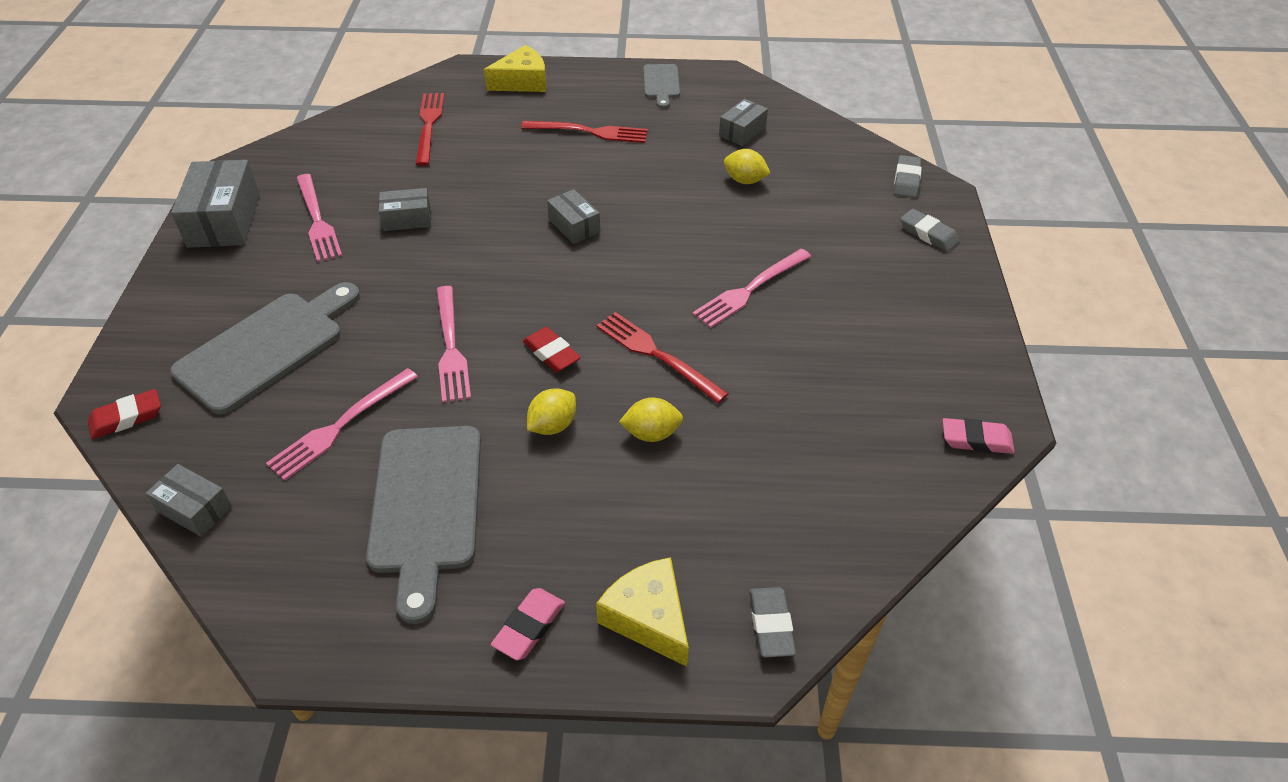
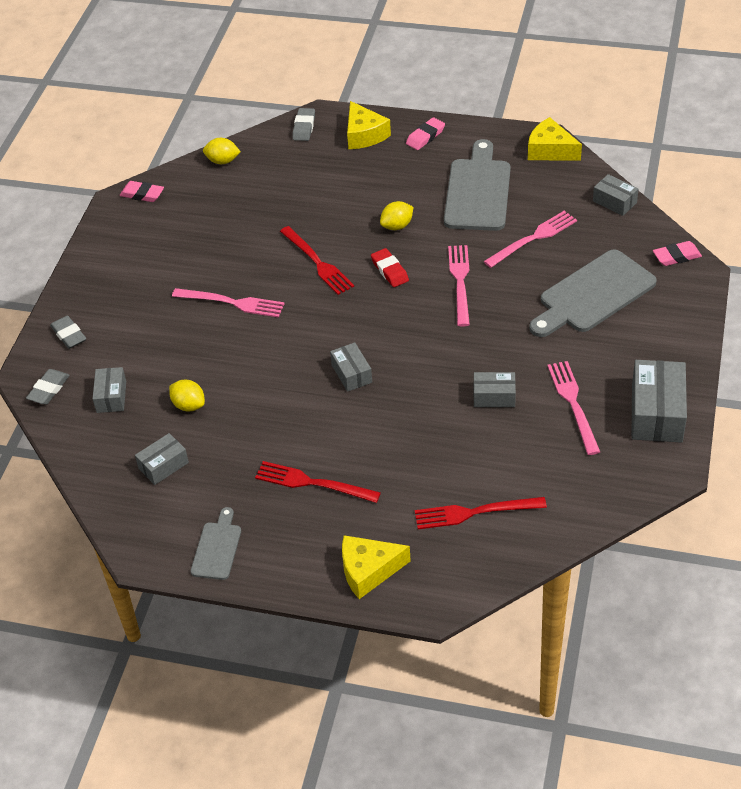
camera: 165 degrees left, 0 degrees up
red eraser [88,389,161,439] -> pink eraser [653,241,702,266]
red fork [415,93,444,166] -> red fork turned 75 degrees clockwise [415,497,547,529]
yellow lemon [619,398,683,442] -> yellow lemon moved to [203,138,241,164]
pink fork [692,249,811,328] -> pink fork turned 45 degrees clockwise [172,288,285,318]
none -> grey box [93,367,126,413]
none -> yellow cheese [528,117,582,161]

